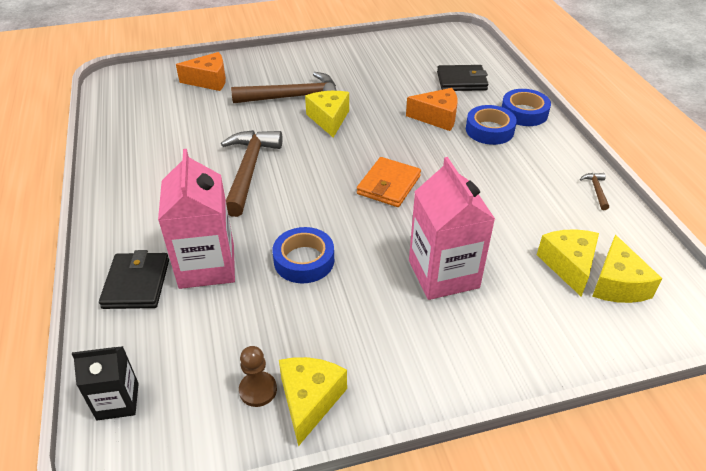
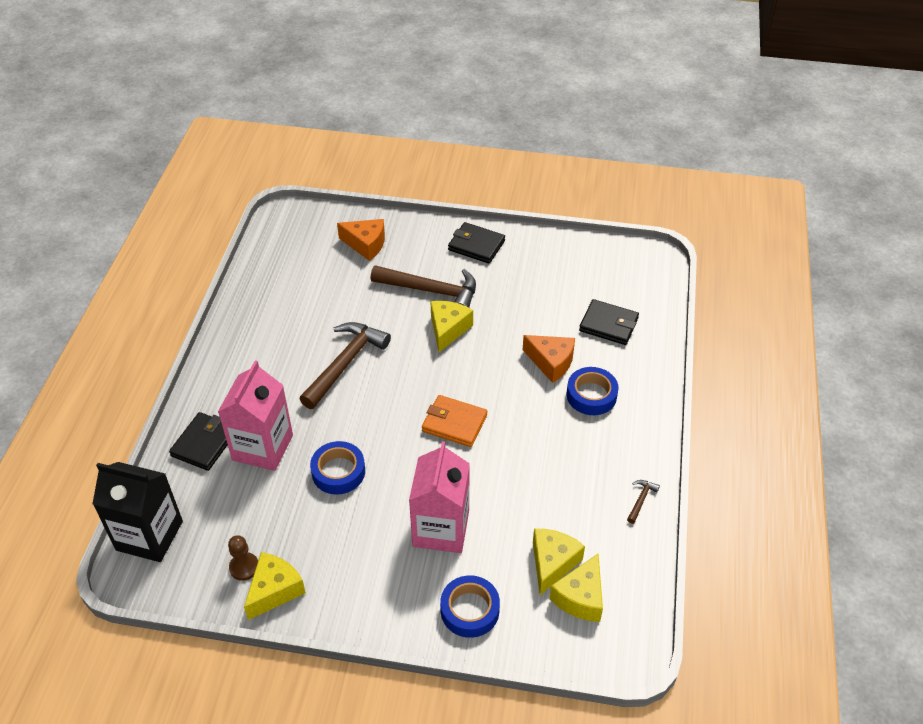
camera: 25 degrees right, 5 degrees up
black carton [72,346,139,421] -> black carton [92,462,183,562], size x1.75
orange wallet [357,157,421,207] -> orange wallet turned 60 degrees clockwise [422,395,487,447]
blue tape [502,89,551,126] -> blue tape moved to [440,575,500,638]
none -> black wallet [448,222,505,263]

